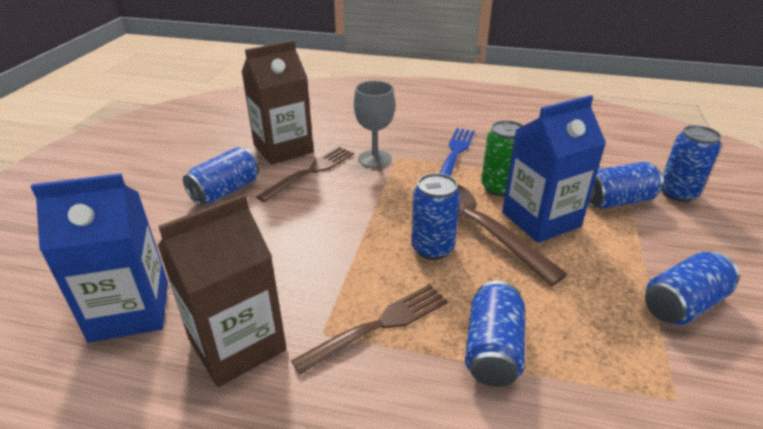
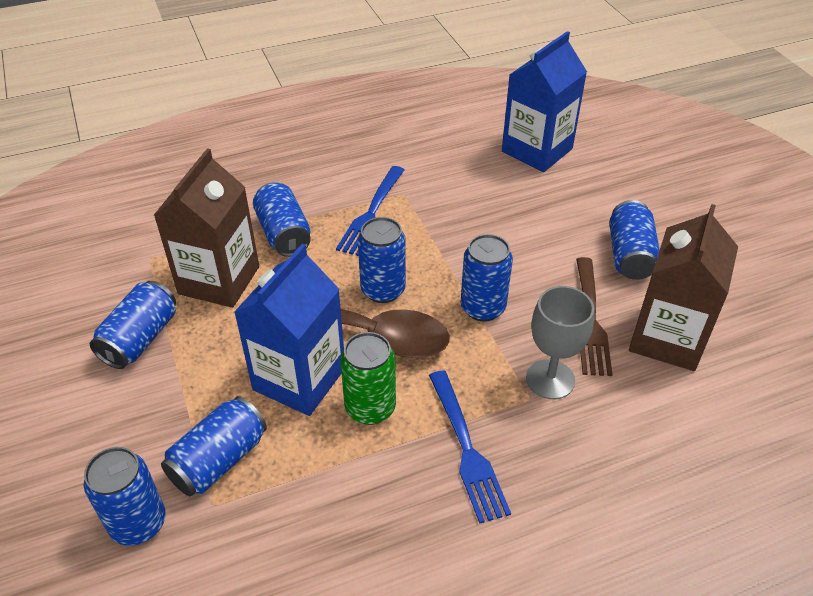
camera: 145 degrees right, 10 degrees up
brown carton [158,194,287,387] -> brown carton moved to [154,148,259,308]
brown fork [291,284,448,374] -> blue fork [336,166,405,256]
none -> blue can [460,234,513,322]

